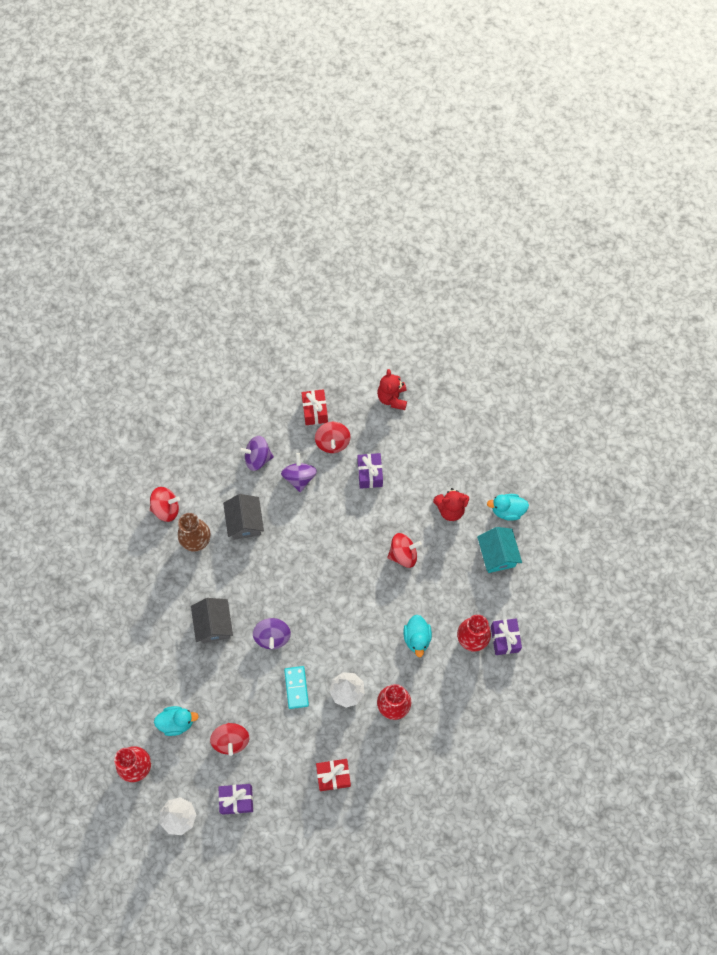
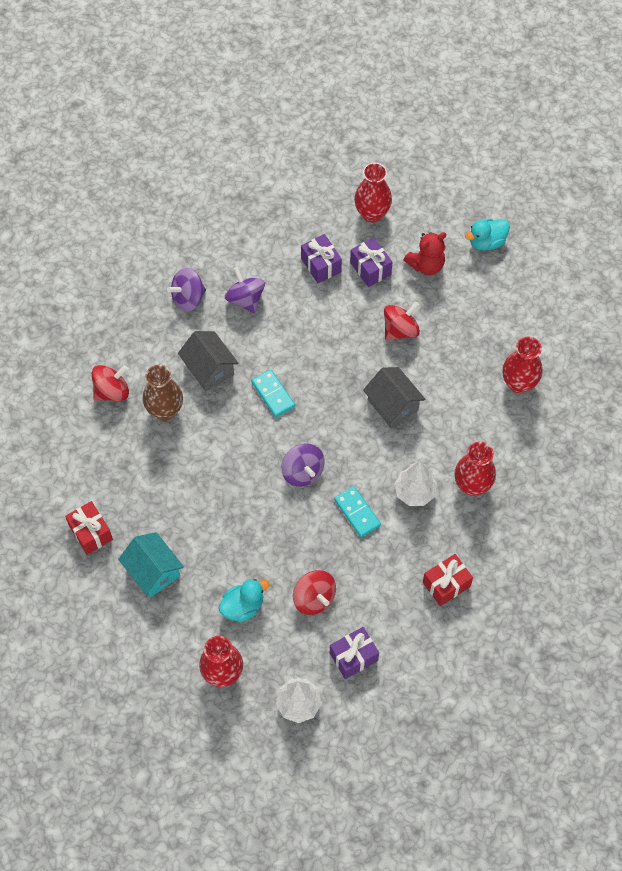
camera: 25 degrees left, 5 degrees down
grey house [191,598,233,643] -> grey house moved to [363,367,426,428]
red gift [301,389,328,425] -> red gift moved to [65,501,113,555]
red spinning top [315,422,350,453] -> none
red teddy bear [377,369,407,410] -> none
turquoise duck [403,615,432,657] -> none
turquoise house [477,527,522,573] -> turquoise house moved to [118,532,184,597]
purple gift [491,619,522,655] -> purple gift moved to [350,237,393,287]
none -> turquoise domino [251,369,295,417]
none -> red vase [354,163,392,223]

